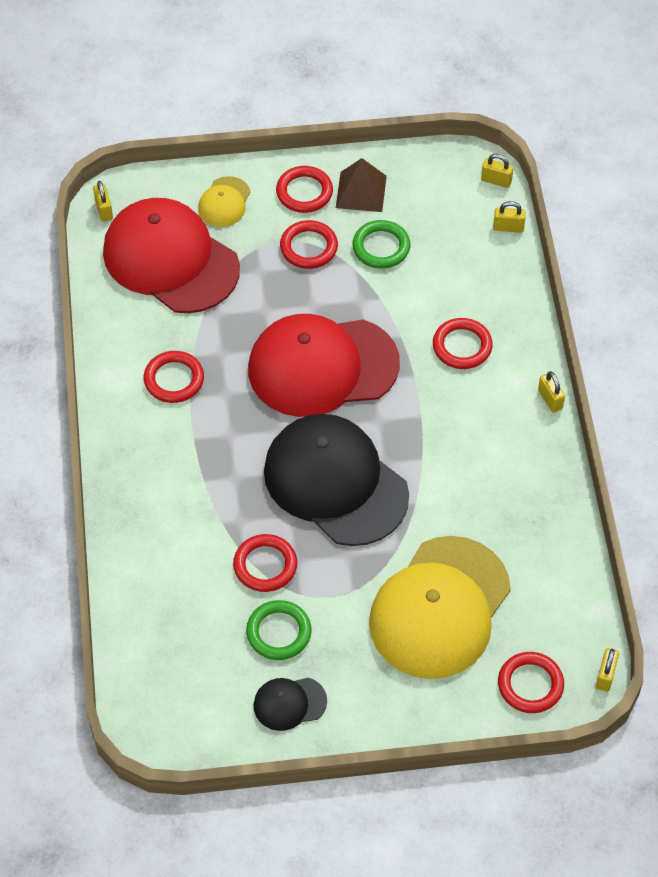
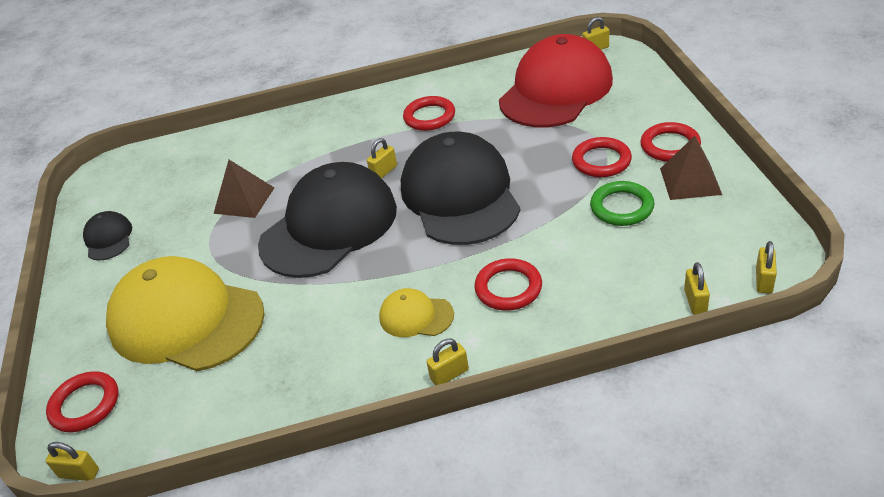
camera: 90 degrees right, 15 degrees down
yellow cap [198,176,250,227] -> yellow cap moved to [379,288,454,337]
red ring [233,534,297,592] -> brown pyramid [213,160,274,218]
green ring [246,600,312,660] -> none
red cap [248,314,400,417] -> black cap [401,132,520,245]
none -> yellow padlock [367,138,397,178]

